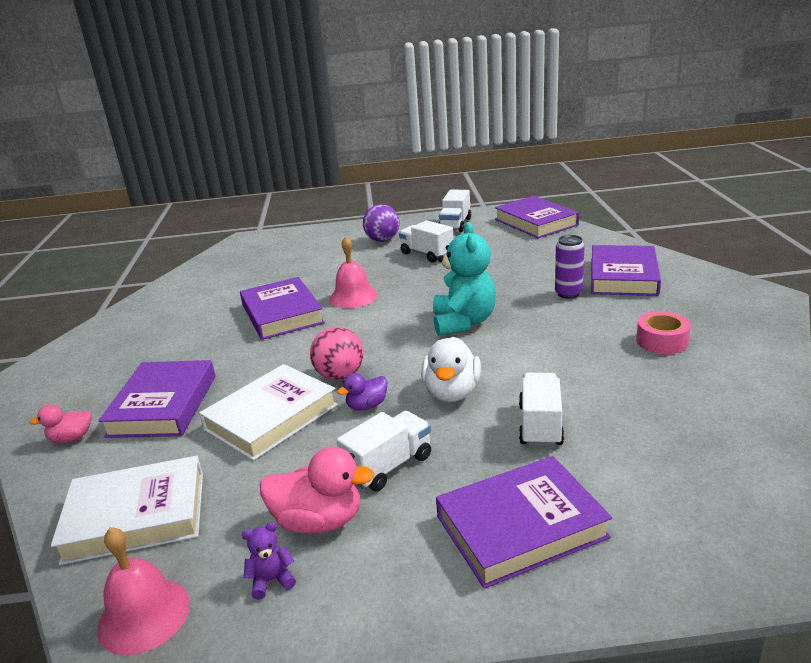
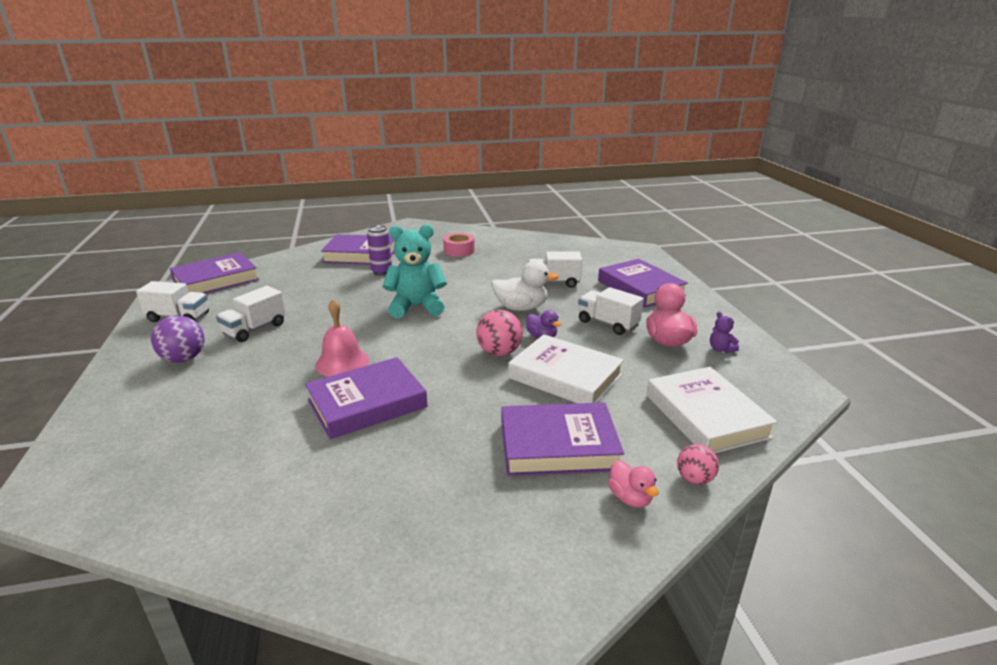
camera: 100 degrees left, 0 degrees up
pink bell [97,527,190,655] -> none
none -> pink ball [677,444,719,485]

